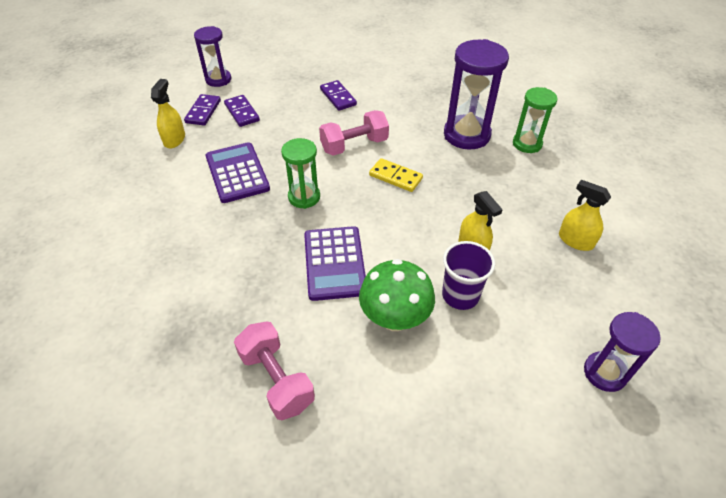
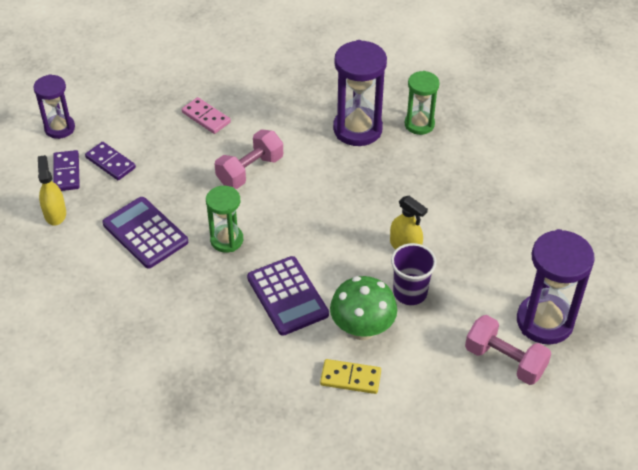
camera: 20 degrees left, 0 degrees up
pink dumbbell [234,322,315,420] -> pink dumbbell moved to [465,315,551,385]
purple domino [320,80,357,111] -> pink domino [182,97,231,134]
yellow domino [369,158,423,192] -> yellow domino moved to [320,359,381,394]
yellow spray bottle [559,180,611,251] -> none
purple hourglass [584,312,661,392] -> purple hourglass [517,229,595,345], size x1.62

